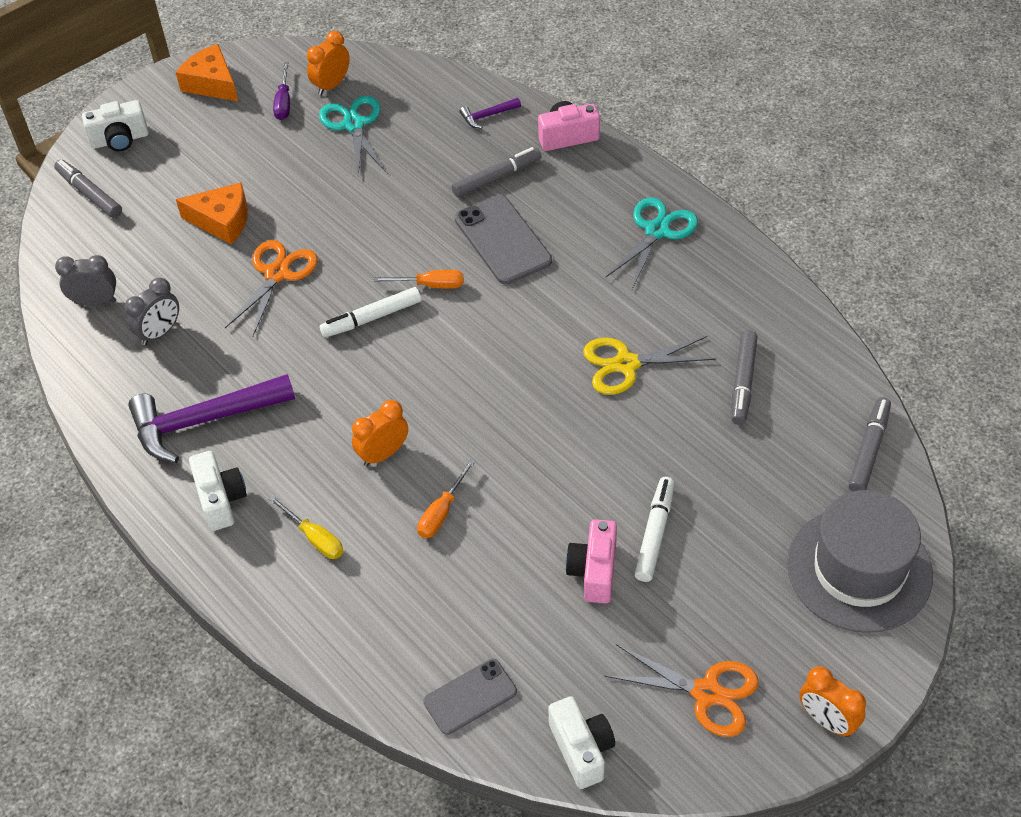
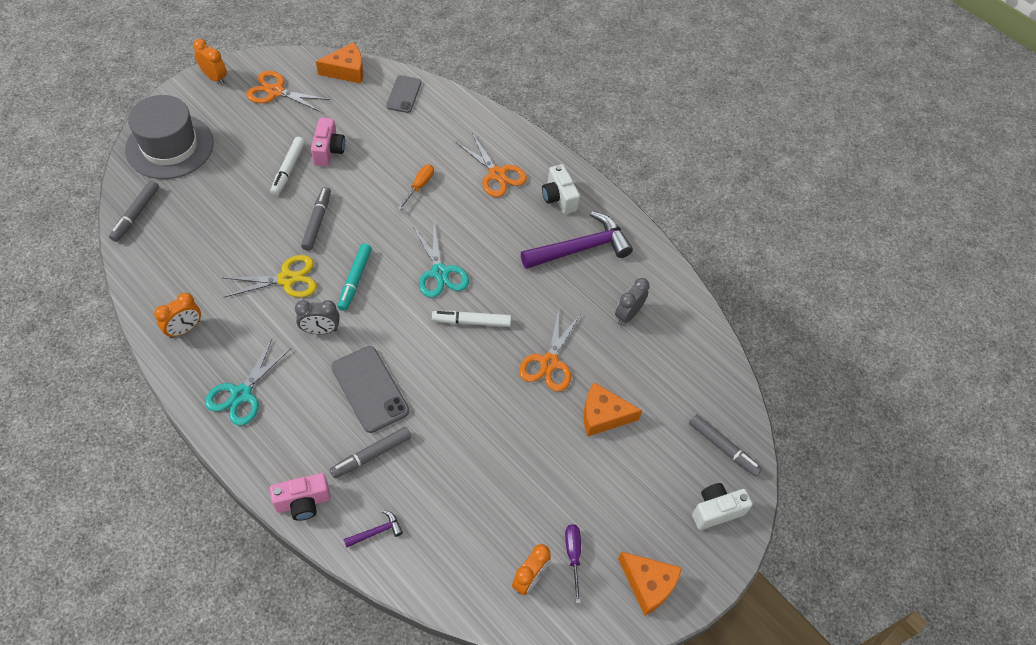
camera: 170 degrees right, 5 degrees up
grey clock [55,255,116,306] -> grey clock moved to [295,300,339,334]
yellow screwdriver [269,496,344,559] -> orange scissors [456,133,527,197]
turquoise scissors [319,96,386,176] -> turquoise scissors moved to [413,225,469,298]
white marker [320,287,421,338] -> white marker turned 150 degrees counterclockwise [432,311,511,327]
orange clock [352,400,408,466] -> orange clock moved to [154,293,201,338]
orange screwdriver [374,270,463,288] -> none
grey phone [423,659,517,735] -> grey phone turned 45 degrees counterclockwise [386,75,422,113]
white camera [548,696,615,789] -> orange cheese [316,42,363,84]
grey marker [731,330,758,425] -> grey marker moved to [301,187,331,251]
none -> turquoise marker [338,243,372,311]

